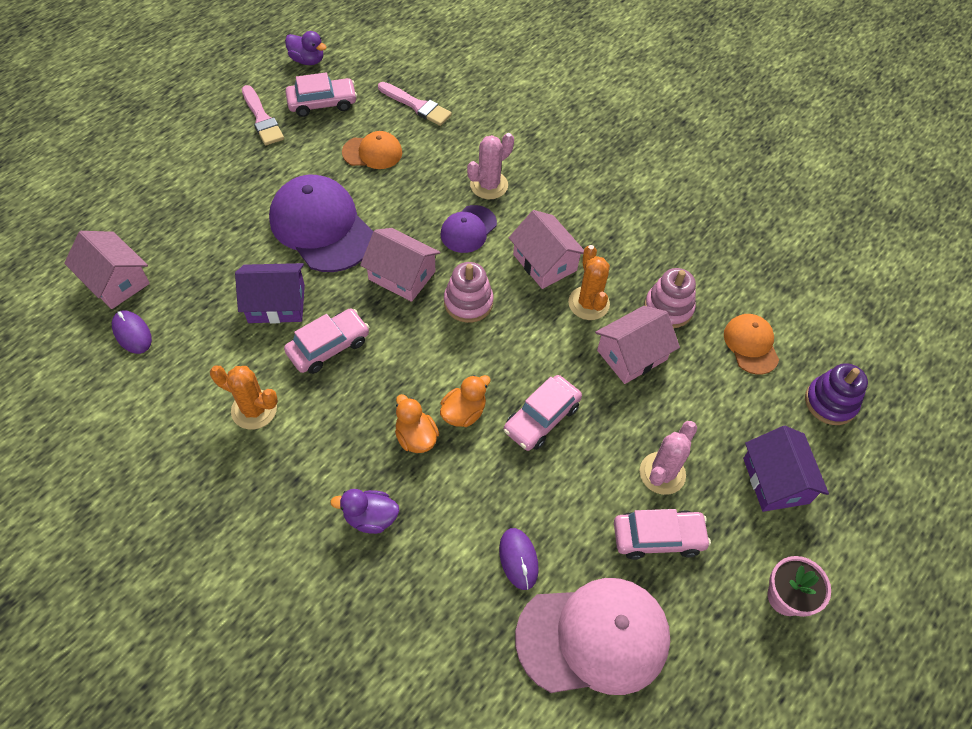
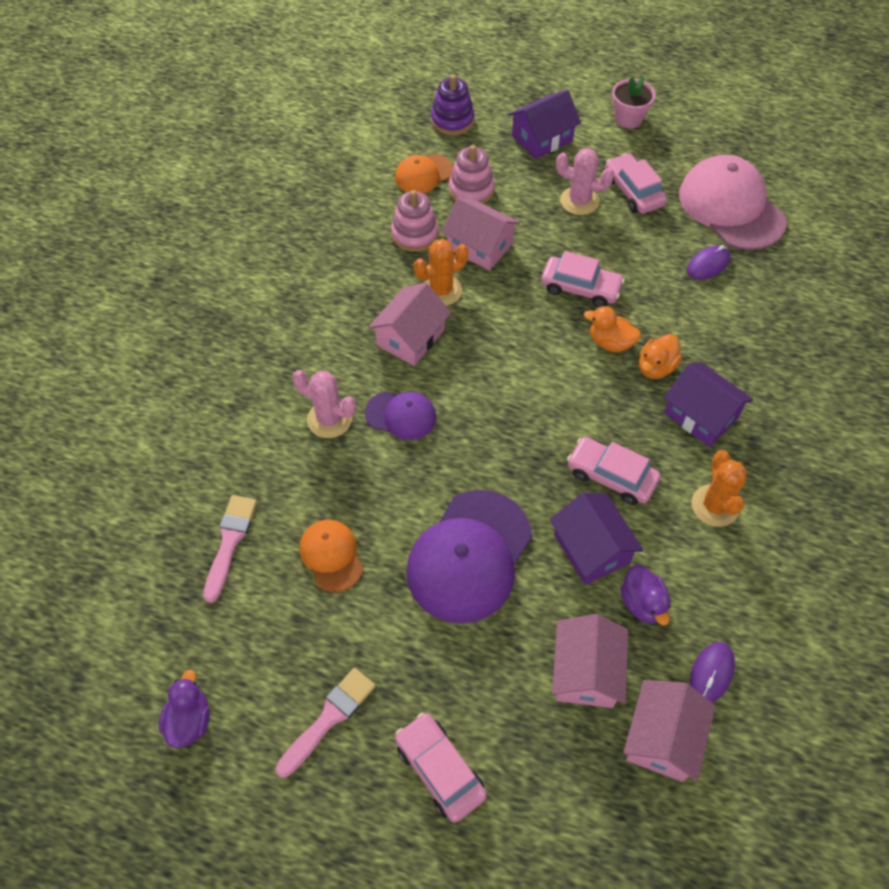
camera: 110 degrees left, 0 degrees up
pink car [285,72,357,117] -> pink car moved to [395,712,487,823]
purple duck [330,489,399,534] -> purple duck moved to [620,564,671,625]
pink house [360,228,440,302] -> pink house moved to [552,614,628,708]
pink stacking toy [444,262,493,323] -> pink stacking toy moved to [449,145,495,204]
none -> purple house [664,362,753,447]

